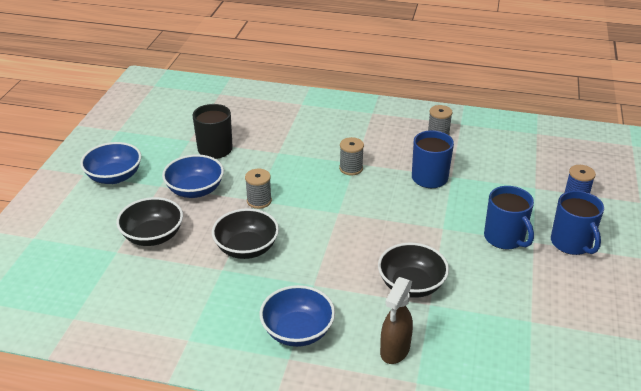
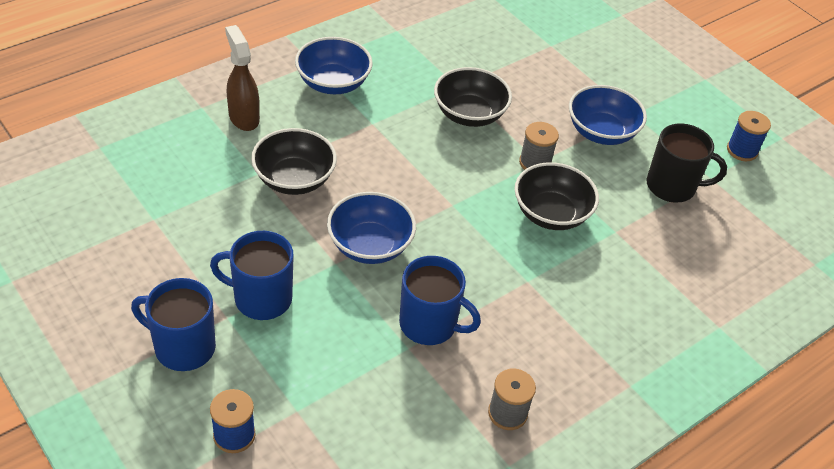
camera: 125 degrees right, 10 degrees up
blue bowl [80,142,141,184] -> blue bowl moved to [327,192,416,264]
black bowl [116,197,183,246] -> black bowl moved to [514,162,599,230]
grey spool [339,137,364,176] -> none
none -> blue spool [727,111,771,161]

